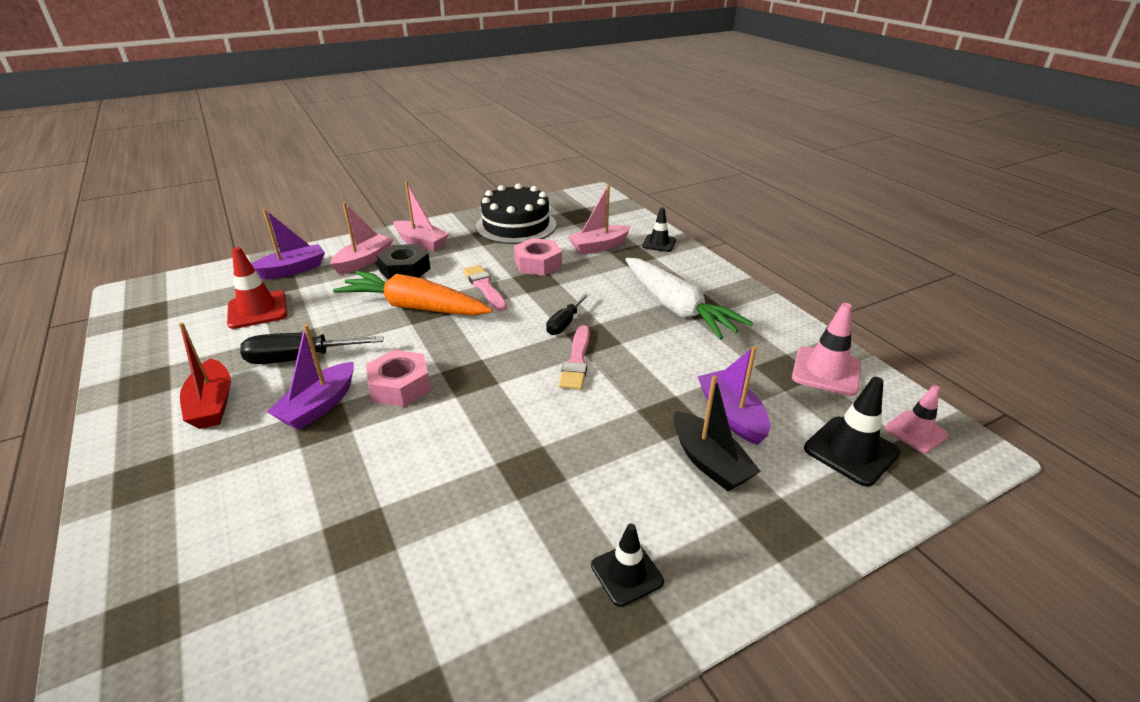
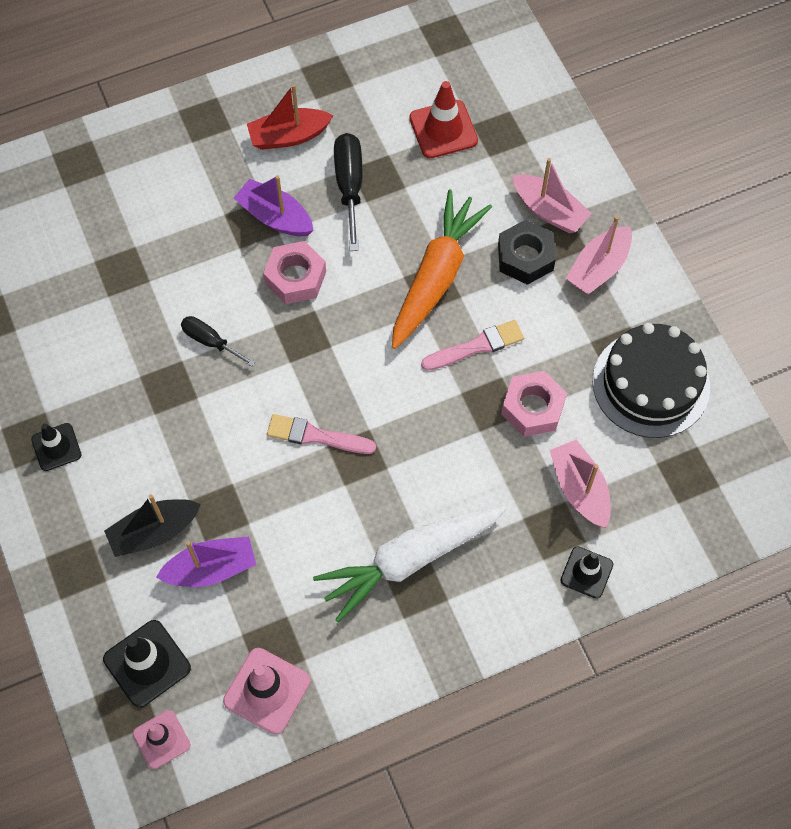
camera: 95 degrees right, 30 degrees up
purple boat [251,209,325,280] -> none
black screwdriver [546,293,590,335] -> black screwdriver moved to [181,316,255,367]

